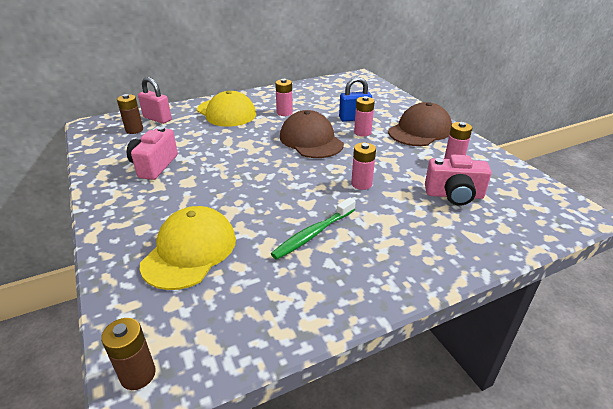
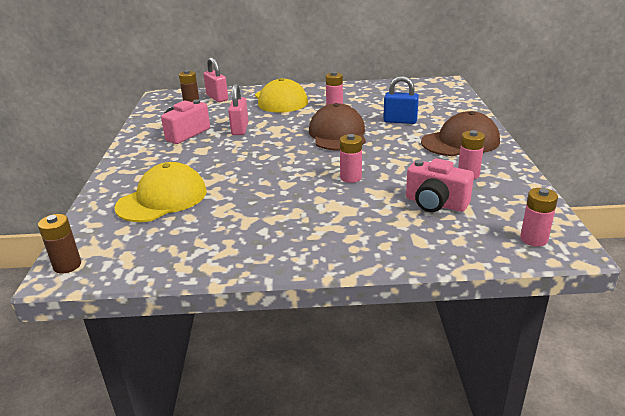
camera: 25 degrees right, 5 degrees down
green toothbrush [271,198,356,260] -> none
pink battery [354,96,375,136] -> pink battery moved to [520,188,558,247]
none -> pink padlock [228,84,248,135]

